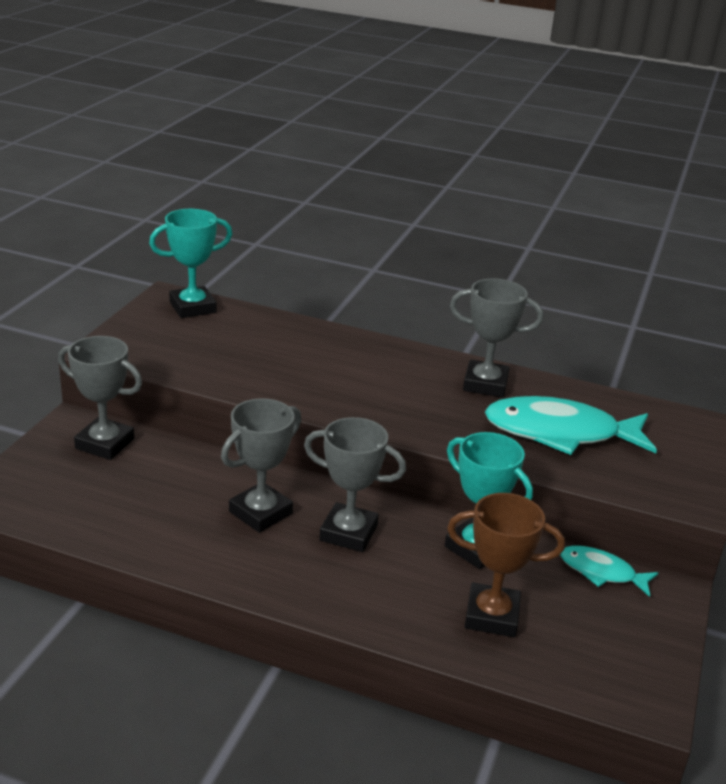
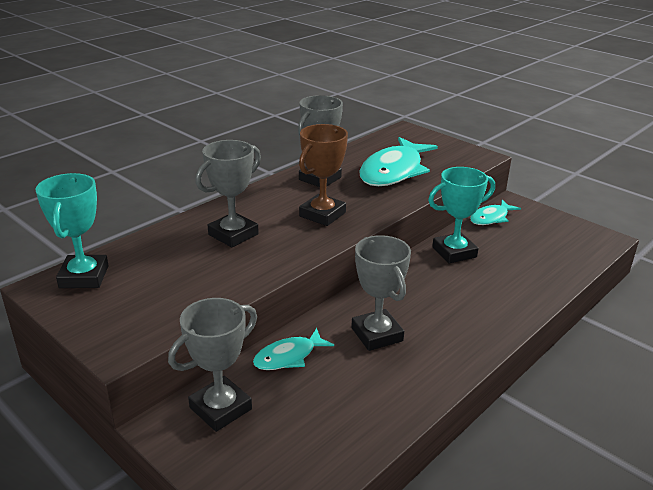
camera: 65 degrees left, 0 degrees up
grey trophy [304,417,406,552] -> grey trophy moved to [195,140,261,248]
brown trophy [447,493,565,637] -> brown trophy moved to [299,124,348,226]
none -> turquoise fish [253,328,334,370]

